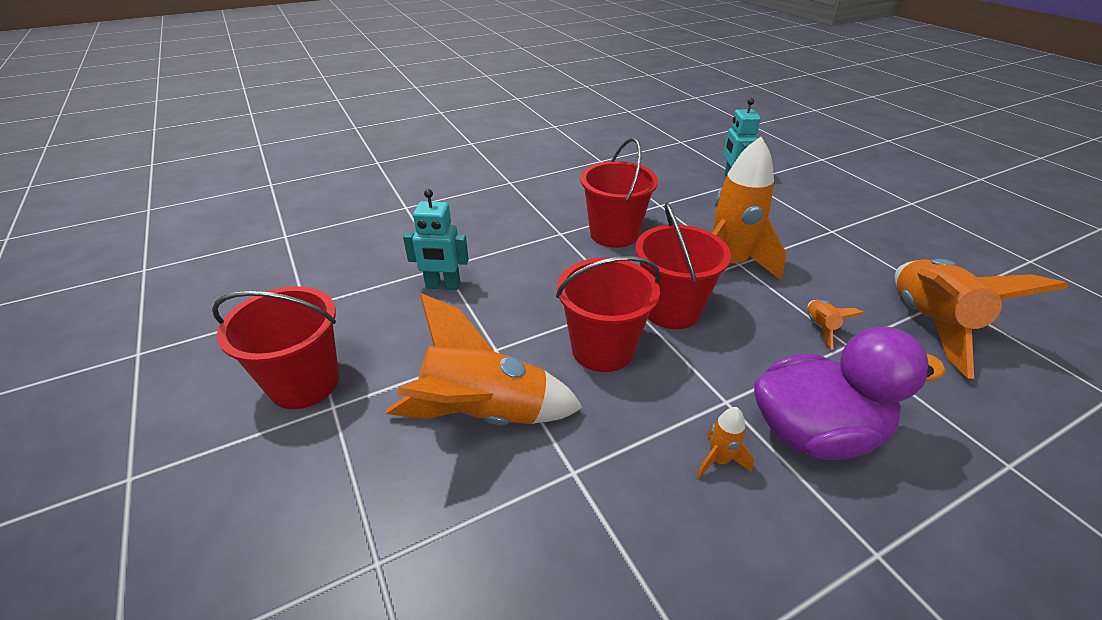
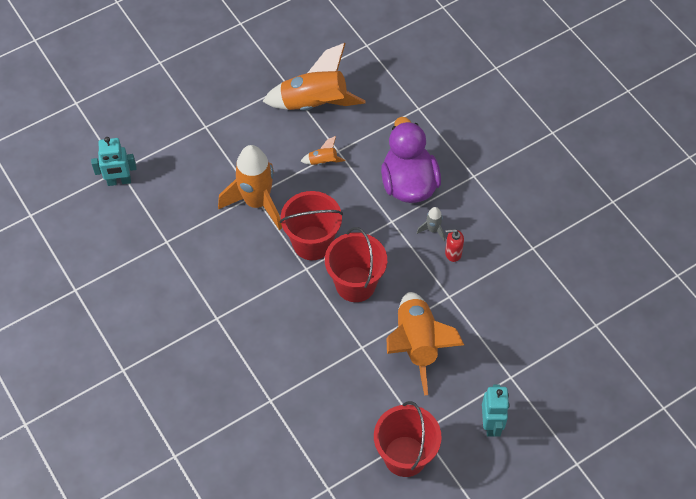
camera: 95 degrees left, 20 degrees up
turquoise robot [403,189,469,290] -> turquoise robot moved to [482,384,509,436]
red bucket [580,138,658,248] -> none
orange rocket [696,407,754,479] -> grey rocket [417,207,445,241]
none -> red soap dispenser [445,229,464,262]

